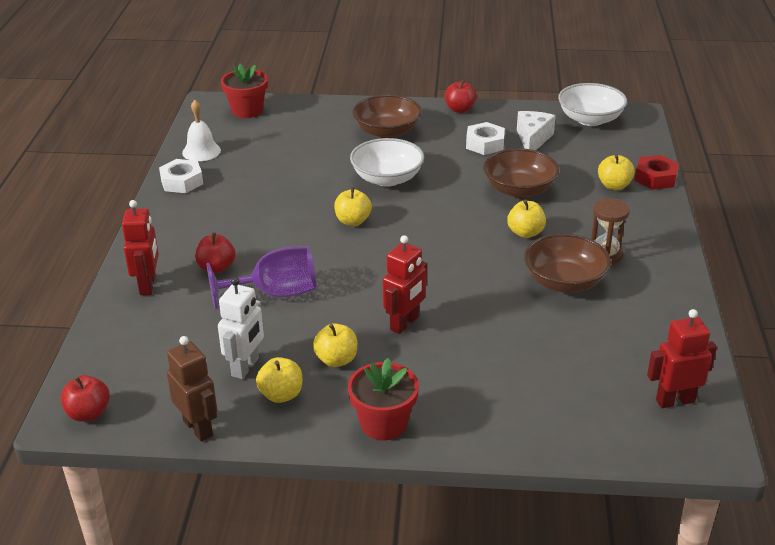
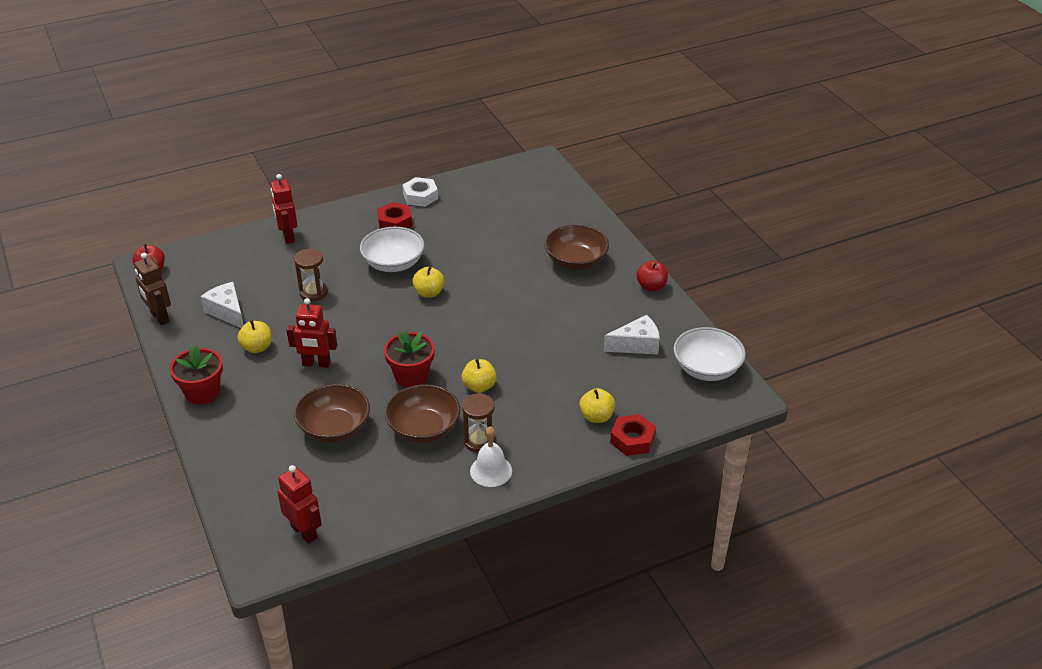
camera: 60 degrees right, 5 degrees up
red robot [122,200,159,295] -> red robot turned 105 degrees clockwise [270,174,297,244]
brown robot [167,336,217,442] -> brown robot turned 120 degrees clockwise [134,253,171,325]
white bell [182,100,221,161] -> white bell moved to [470,427,512,487]
red apple [195,233,235,273] -> none
purple goblet [206,246,316,310] -> brown hourglass [294,249,328,301]
white robot [218,277,264,379] -> white cheese [200,282,244,328]
red flower pot [221,64,268,118] -> red flower pot moved to [384,331,435,388]
yellow apple [256,357,302,403] -> none
white bowl [350,138,424,187] -> white bowl moved to [360,227,425,272]
white nut [466,122,505,155] -> none
brown bowl [483,148,559,198] -> brown bowl moved to [294,384,370,443]
none -> red nut [377,202,412,229]

